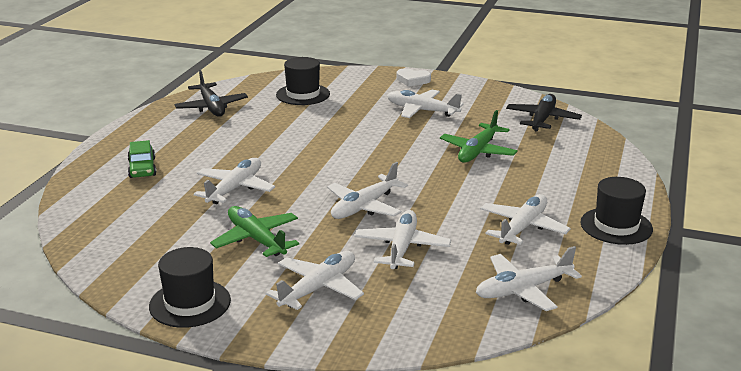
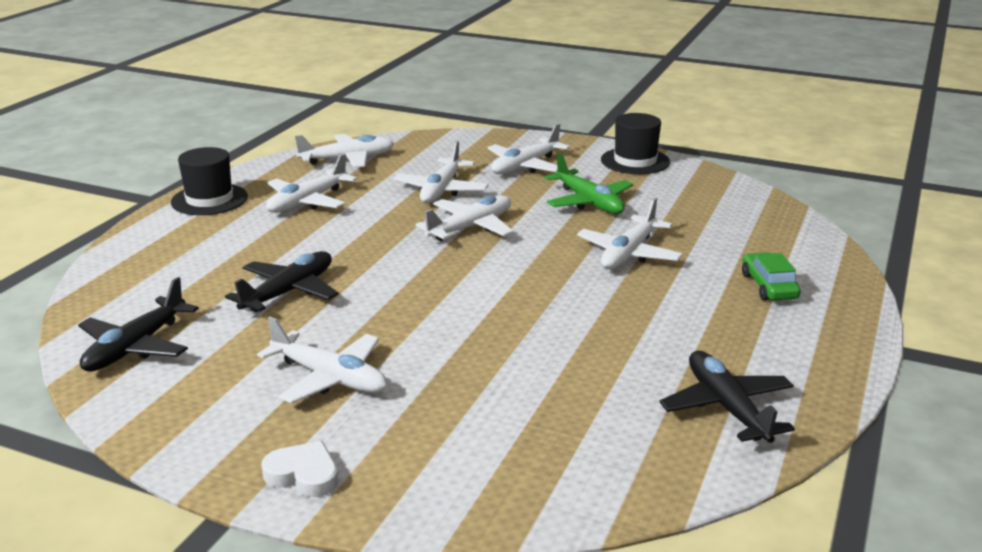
camera: 175 degrees left, 0 degrees up
black hat [276,57,330,105] -> none
green plane [440,110,518,163] -> black plane [225,251,339,312]

